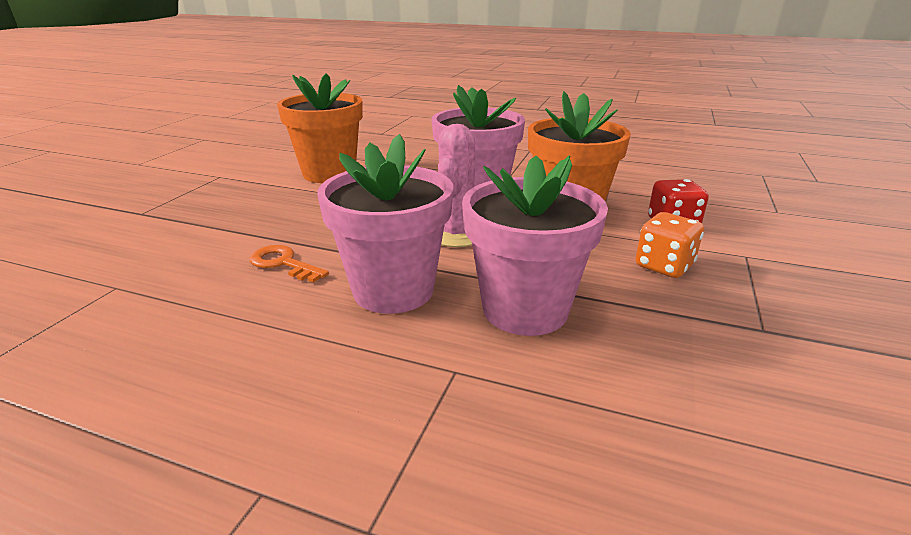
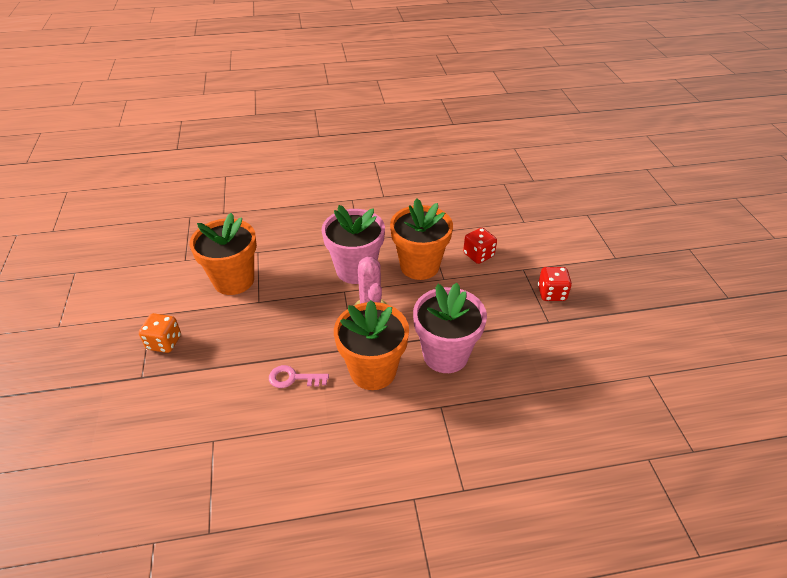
camera: 30 degrees left, 15 degrees up
orange key [250,245,329,283] -> pink key [269,365,329,388]
pink flower pot [317,134,453,314] -> orange flower pot [334,300,409,390]
orange dice [635,212,704,278] -> orange dice moved to [139,313,181,353]
none -> red dice [538,267,572,301]

